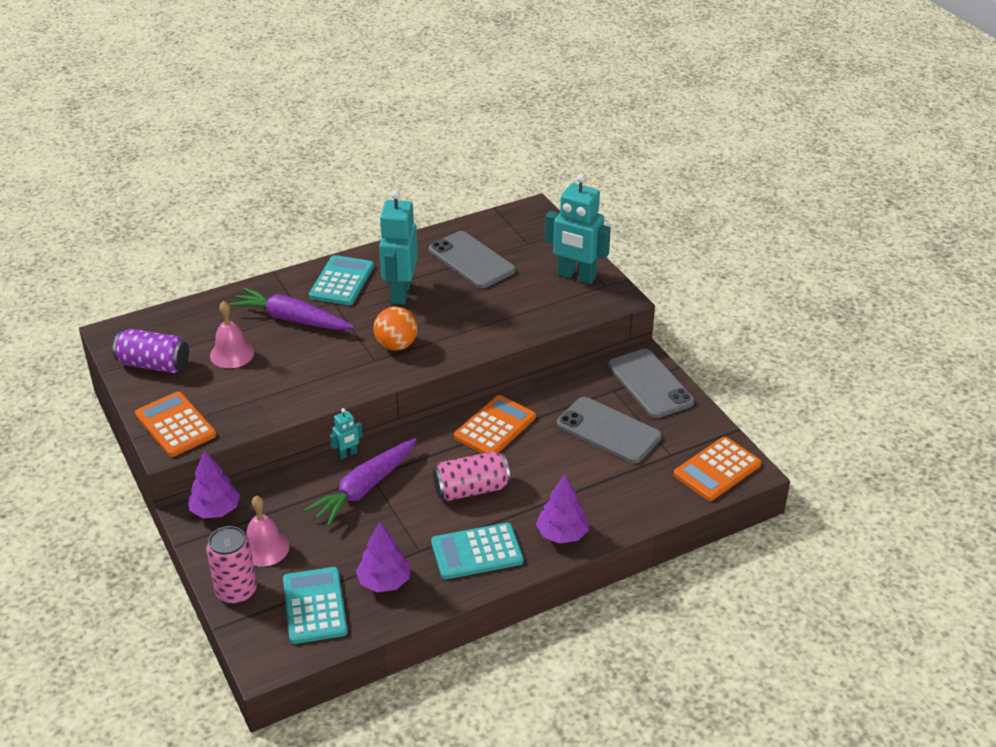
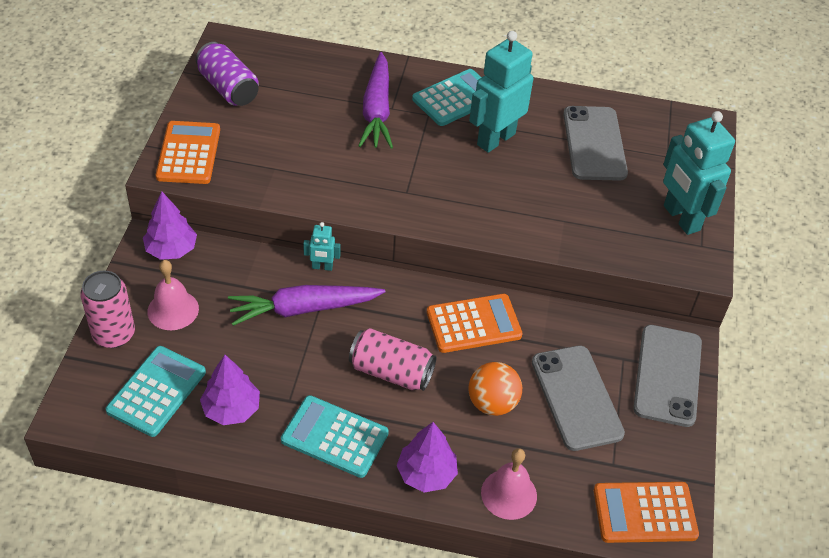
camera: 35 degrees right, 10 degrees up
pink bell [210,301,254,368] -> pink bell moved to [481,448,537,520]
purple carrot [229,288,354,330] -> purple carrot turned 150 degrees counterclockwise [358,52,393,149]
orange ball [373,307,417,350] -> orange ball moved to [468,362,522,416]

